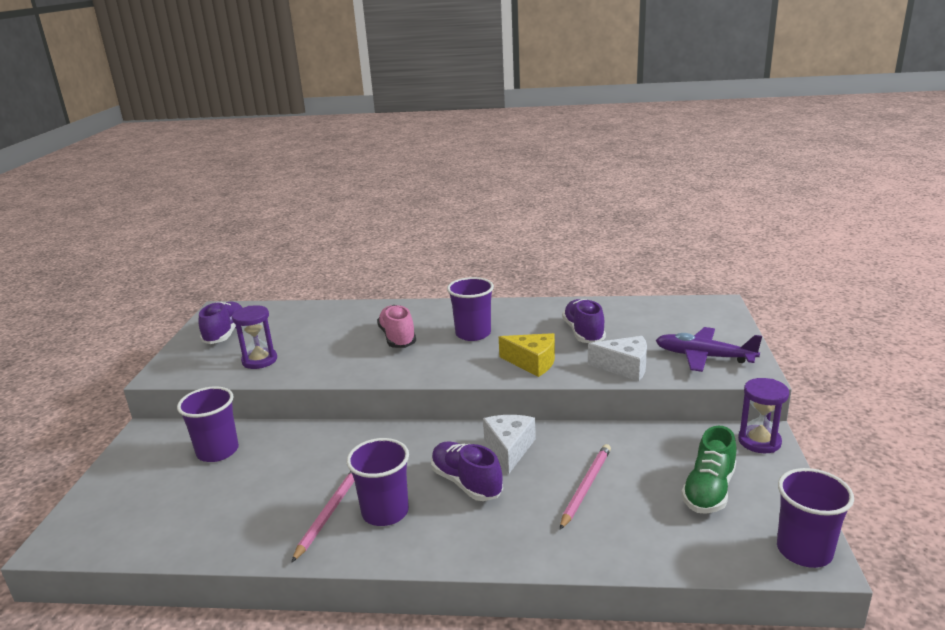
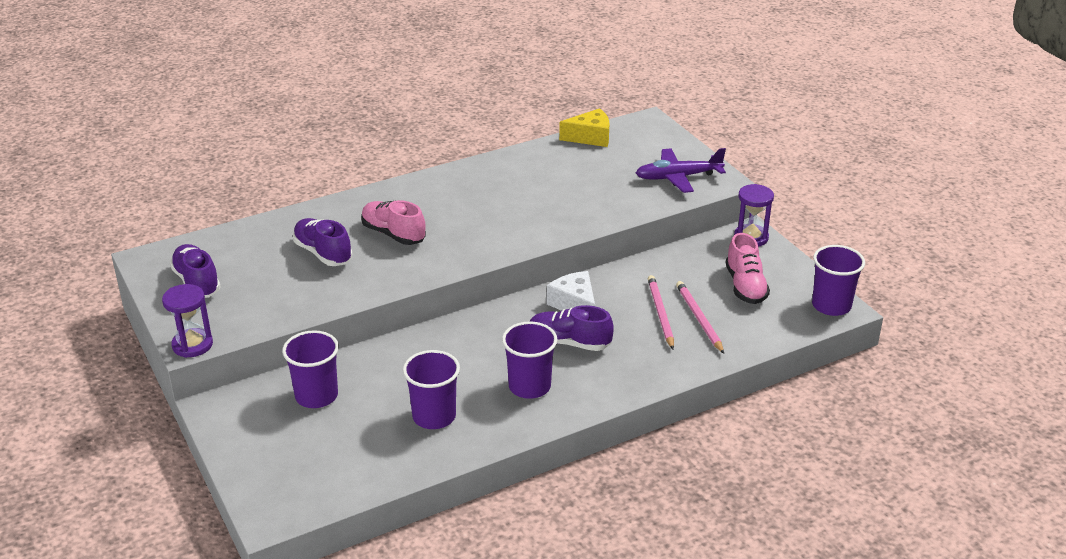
camera: 35 degrees left, 10 degrees up
purple hourglass [232,305,277,369] -> purple hourglass moved to [162,284,213,358]
pink pencil [291,471,354,563] -> pink pencil moved to [676,281,724,354]
purple cup [447,277,494,341] -> purple cup moved to [403,350,460,429]
yellow cheese [499,333,555,377] -> yellow cheese moved to [559,108,609,147]
purple shoe [562,299,606,343] -> purple shoe moved to [293,218,352,266]
white cheese [588,336,647,381] -> none
green shoe [681,426,737,514] -> pink shoe [726,233,770,304]

